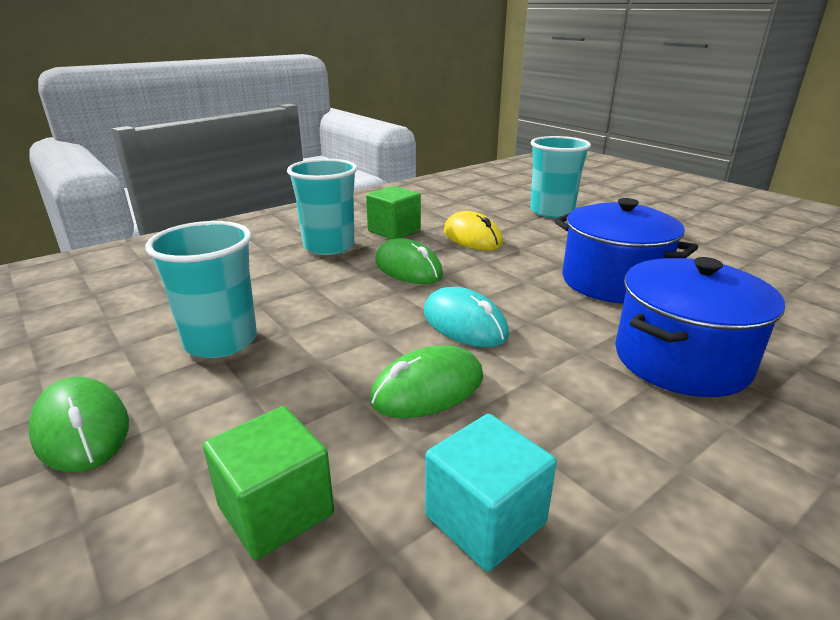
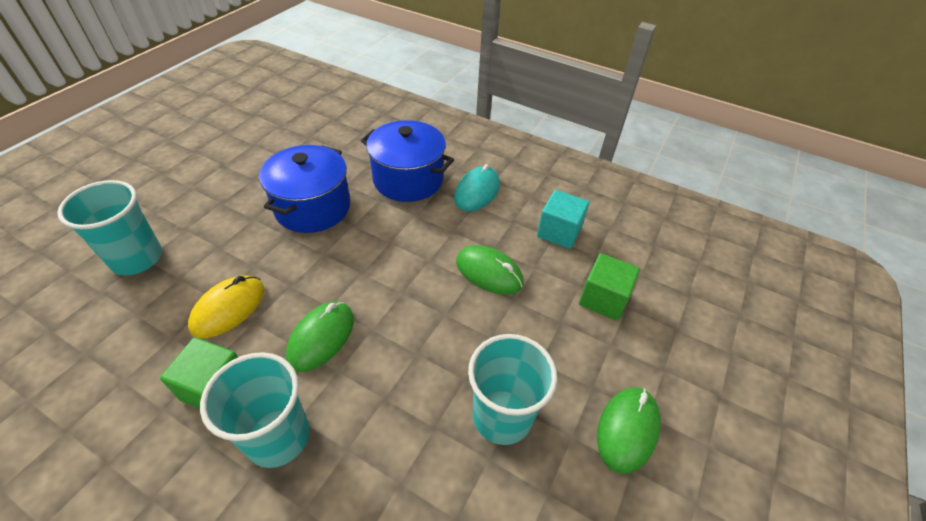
camera: 115 degrees left, 20 degrees up
turquoise mouse [424,287,509,347] -> turquoise mouse moved to [454,164,500,211]

